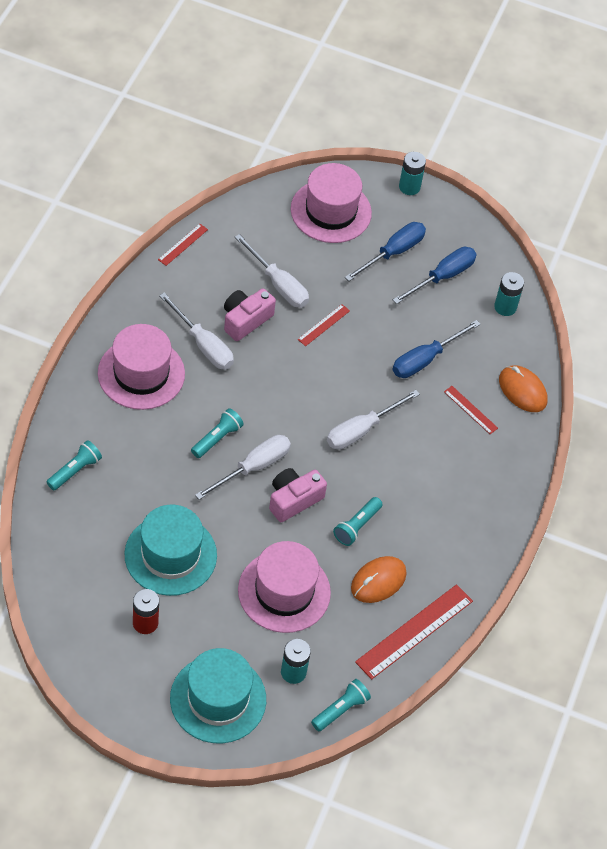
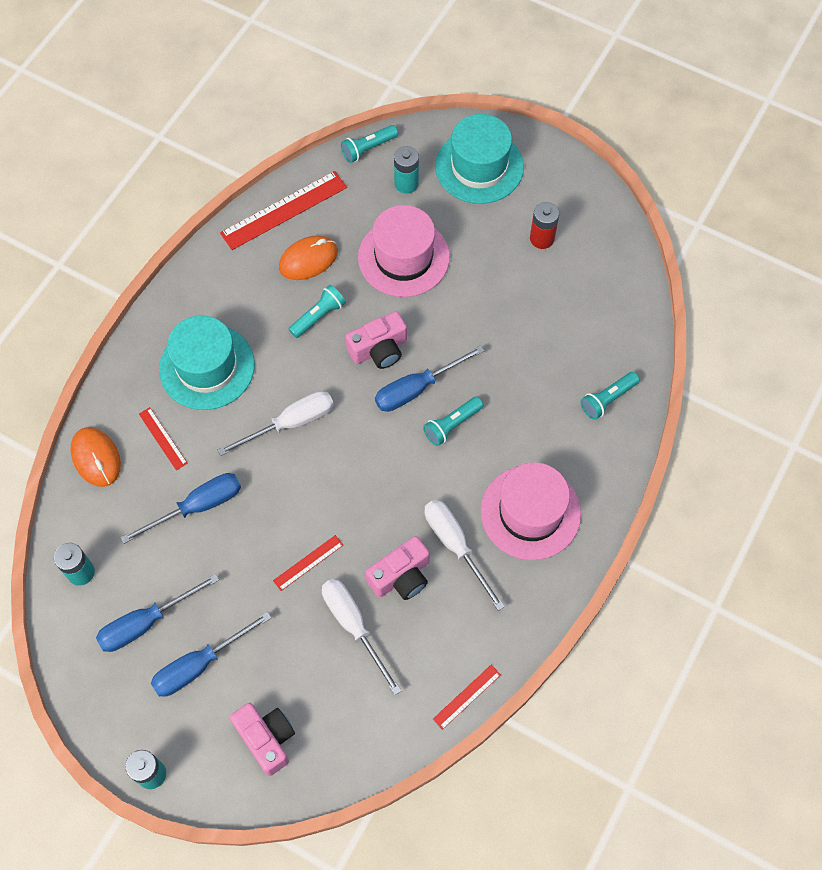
camera: 165 degrees left, 10 degrees up
turquoise hat [124,504,217,596] -> turquoise hat moved to [159,316,255,410]
white screwdriver [195,435,291,500] -> blue screwdriver [375,345,484,412]
pink hat [291,163,372,243] -> pink camera [230,703,295,776]

